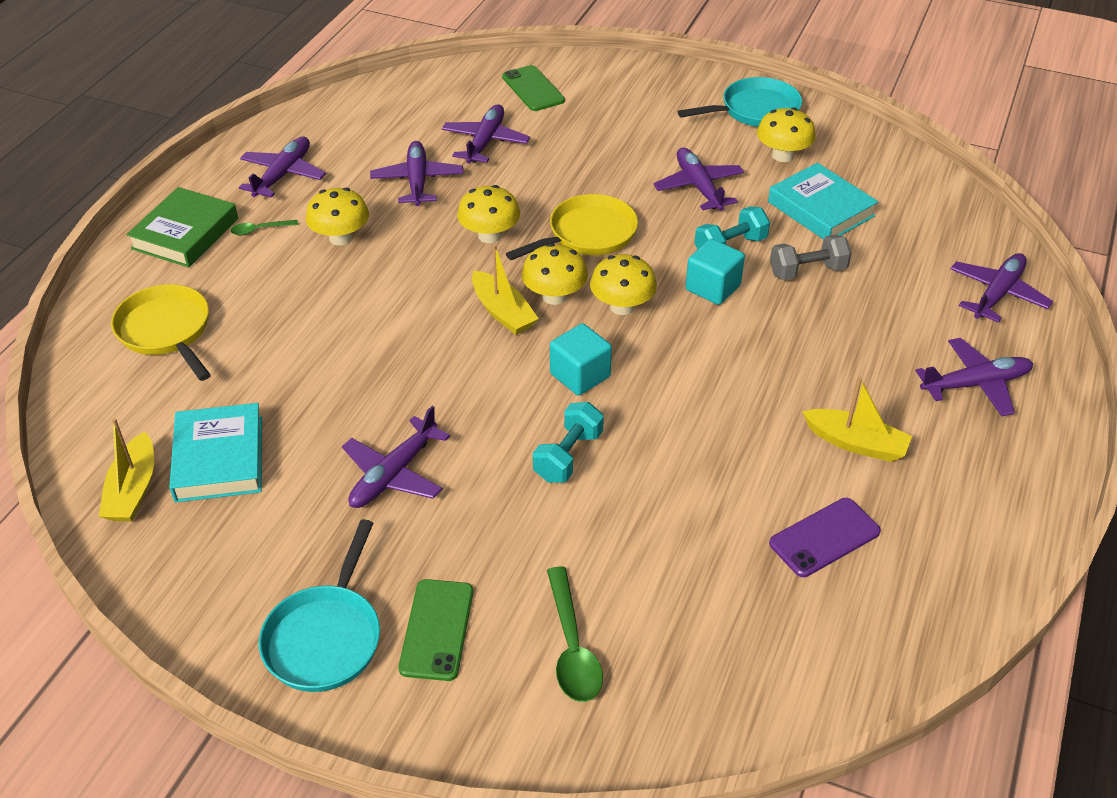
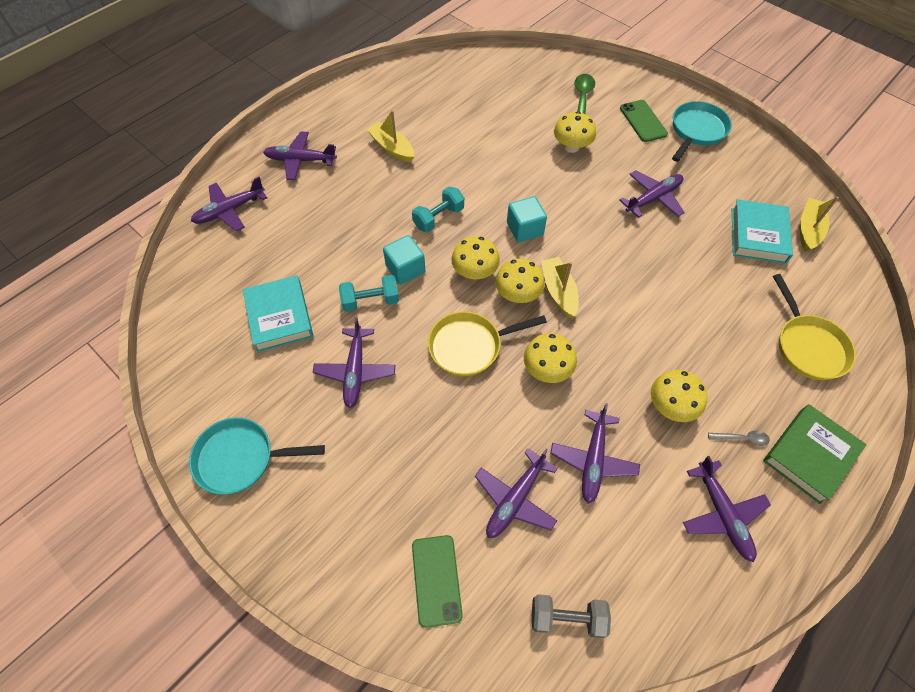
camera: 160 degrees left, 15 degrees up
green spoon [230,220,298,235] -> grey spoon [708,431,770,446]
purple plane [239,136,326,197] -> purple plane turned 60 degrees counterclockwise [683,456,771,562]
green phone [399,579,473,681] -> green phone turned 45 degrees counterclockwise [620,100,668,142]
turquoise dumbbell [533,402,604,482] -> turquoise dumbbell moved to [412,187,464,232]
yellow mushroom [757,107,816,162] -> yellow mushroom moved to [554,111,596,153]
purple phone [769,498,881,577] -> none
grey dumbbell [770,234,852,280] -> grey dumbbell moved to [532,594,611,638]

